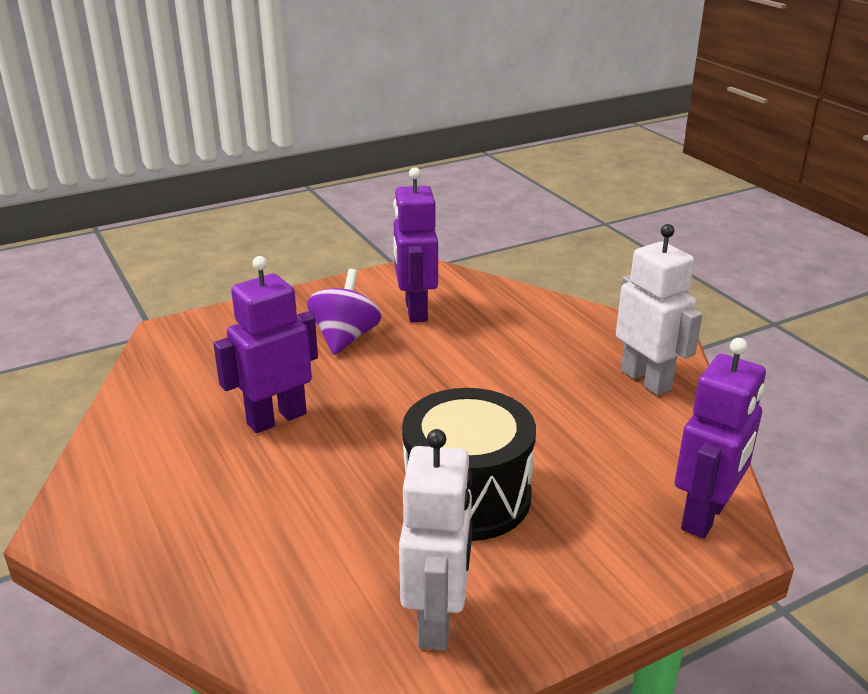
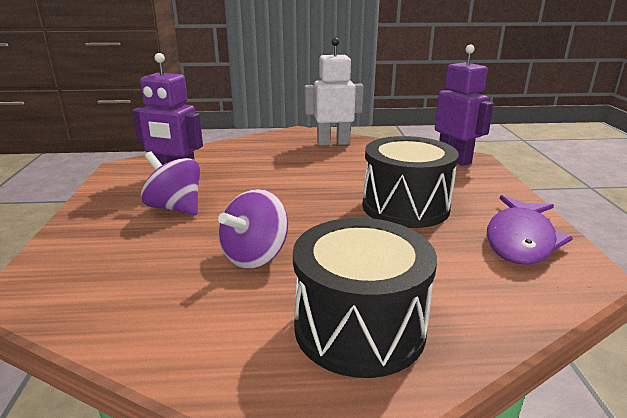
camera: 65 degrees left, 5 degrees down
purple robot [213,256,318,433] -> purple spinning top [218,189,288,269]
white robot [399,429,472,651] -> purple fish [487,195,573,265]
none -> black drum [293,218,437,378]

